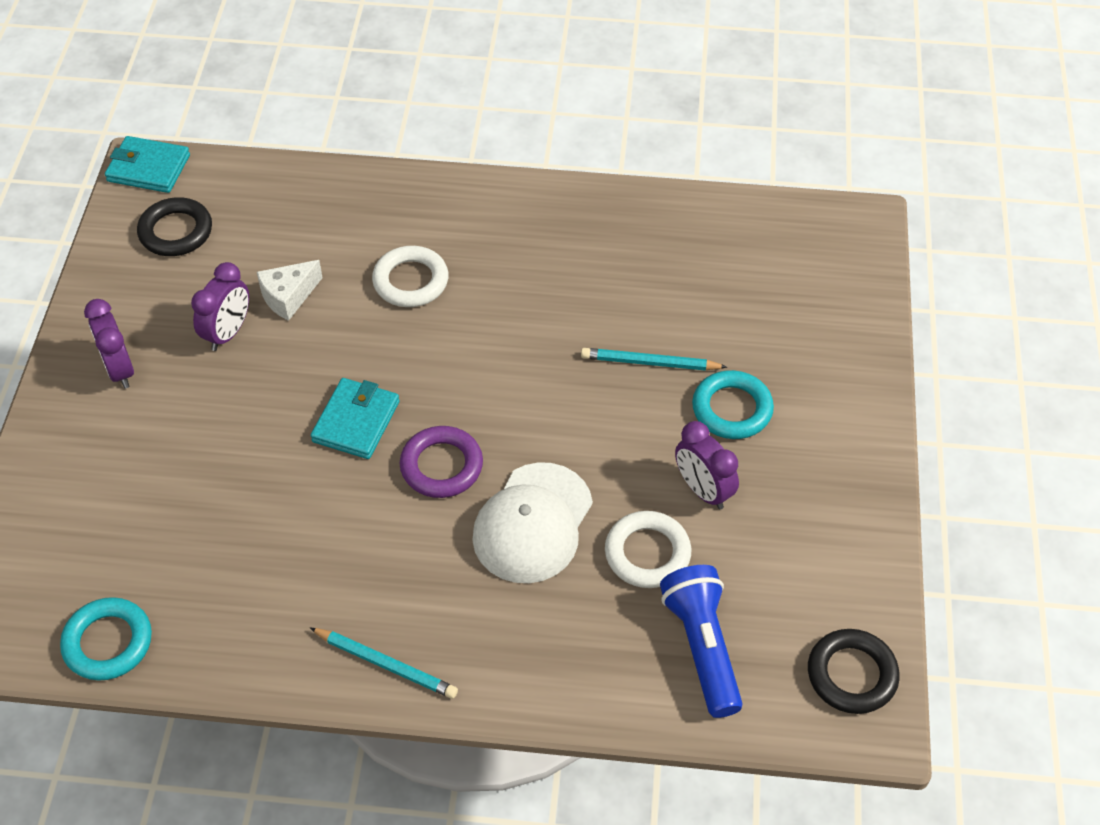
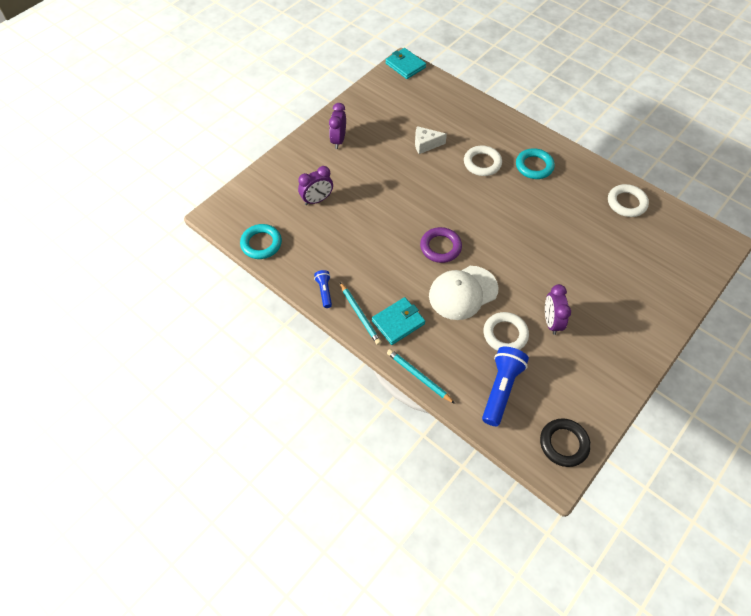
camera: 35 degrees right, 5 degrees up
black ring [137,197,212,256] -> none
purple clock [191,262,249,351] -> purple clock moved to [298,166,333,205]
turquoise wallet [311,378,400,459] -> turquoise wallet moved to [372,297,425,345]
turquoise pencil [581,348,727,371] -> turquoise pencil moved to [387,349,455,404]
turquoise ring [692,370,774,439] -> turquoise ring moved to [516,148,555,179]
none -> blue flashlight [314,270,332,308]
none -> white ring [608,184,649,217]

